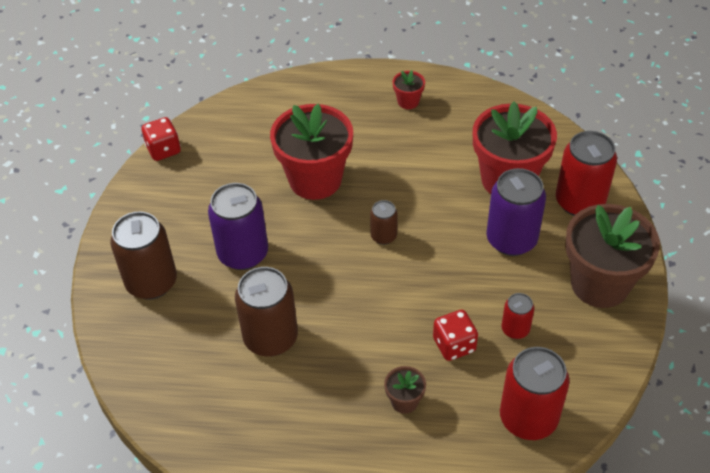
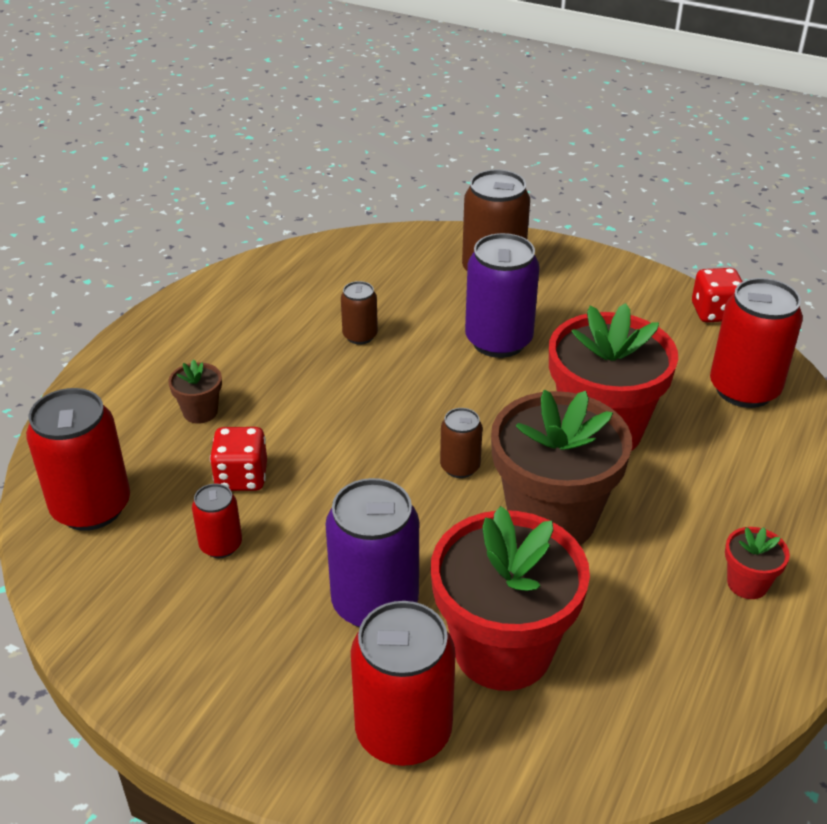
camera: 110 degrees right, 10 degrees down
brown can [235,267,298,357] -> brown can [341,281,378,344], size x0.52
brown flower pot [565,204,660,308] -> brown flower pot moved to [491,390,632,545]
none -> red can [710,278,803,408]

